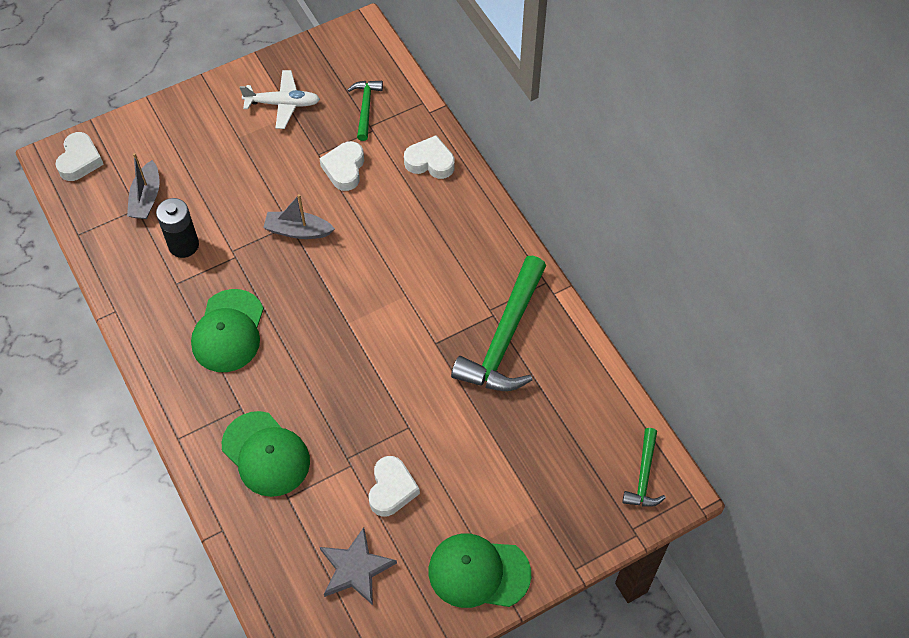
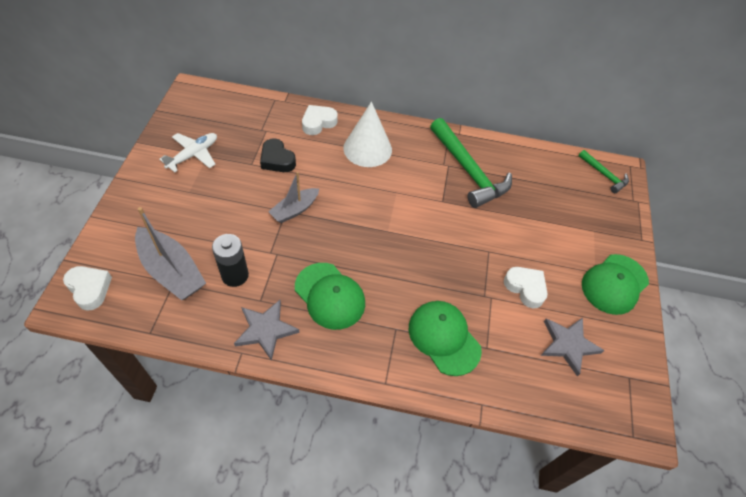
camera: 55 degrees left, 5 degrees down
grey boat [127,153,160,219] -> grey boat [135,207,206,300], size x1.60
green cap [222,411,310,497] -> green cap turned 120 degrees counterclockwise [409,301,482,376]
white heart [319,141,364,191] -> black heart [260,138,296,172]
green hammer [348,81,383,141] -> none
none -> grey star [234,300,300,361]
none -> white cone [343,102,392,167]

